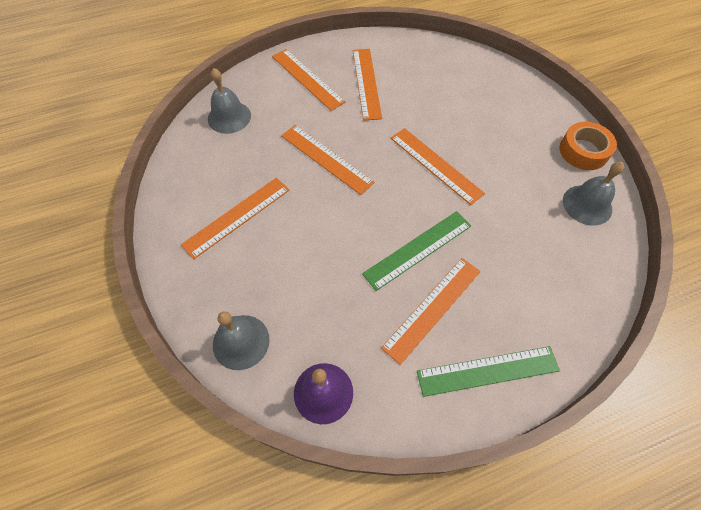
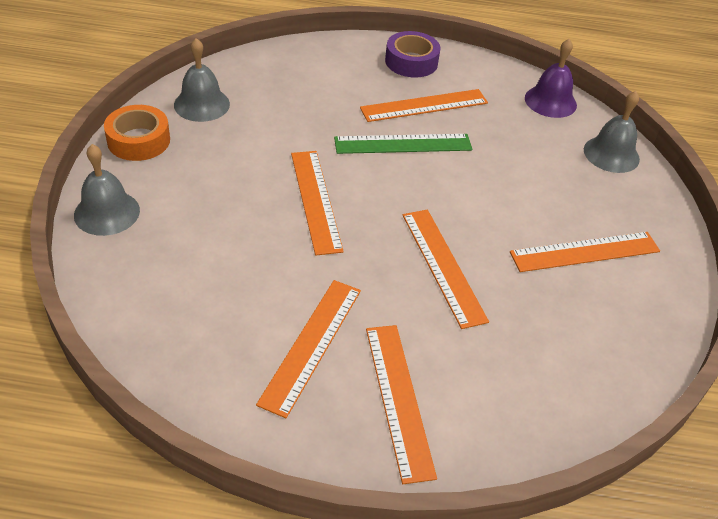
camera: 155 degrees left, 15 degrees down
grey bell [208,68,251,134] -> grey bell moved to [74,144,140,236]
green ruler [417,346,560,397] -> purple tape [385,31,441,78]

